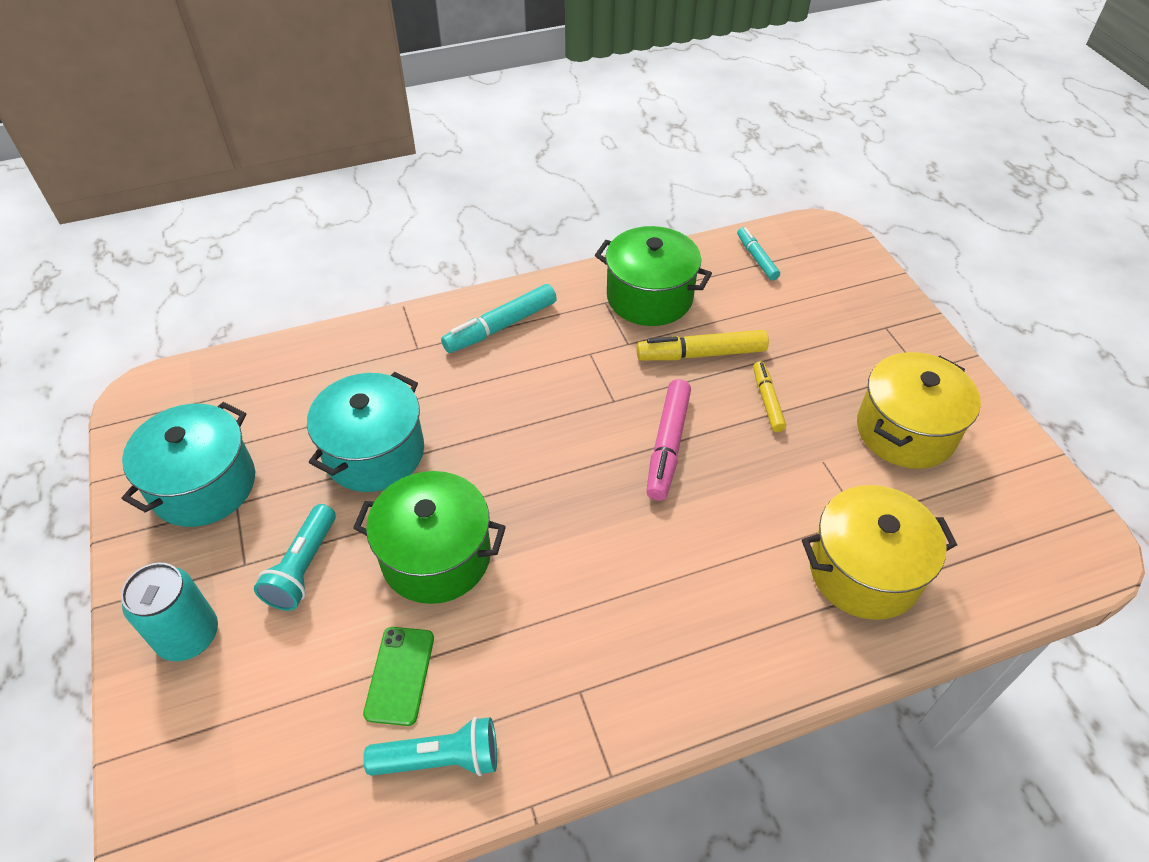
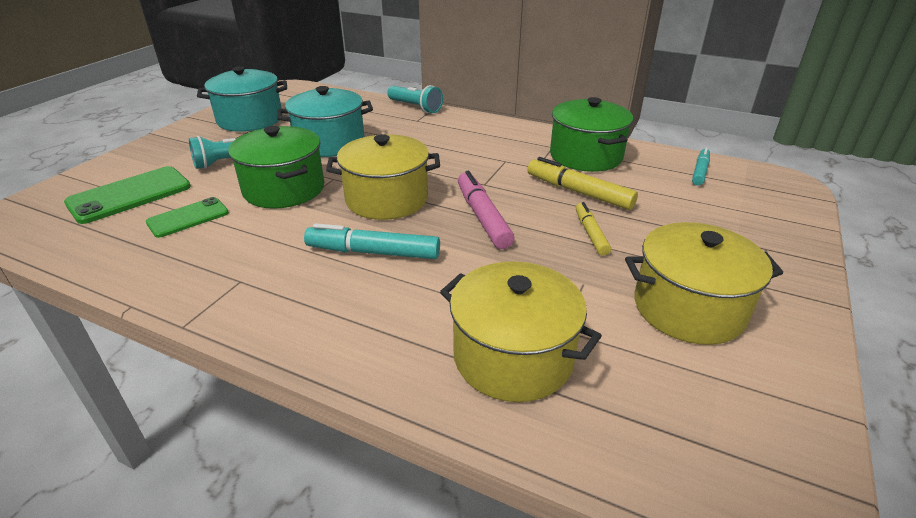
camera: 45 degrees right, 15 degrees down
turquoise can [121,563,218,661] -> none
turquoise flashlight [363,717,497,776] -> turquoise flashlight moved to [387,85,443,113]
turquoise marker [441,284,557,353] -> turquoise marker moved to [304,223,440,259]
pink marker [646,379,691,501] -> pink marker turned 105 degrees clockwise [458,171,515,249]
yellow marker [753,361,786,432] -> yellow marker turned 45 degrees counterclockwise [576,202,611,256]
none -> green phone [64,166,191,224]
none -> yellow pot [326,134,440,220]

